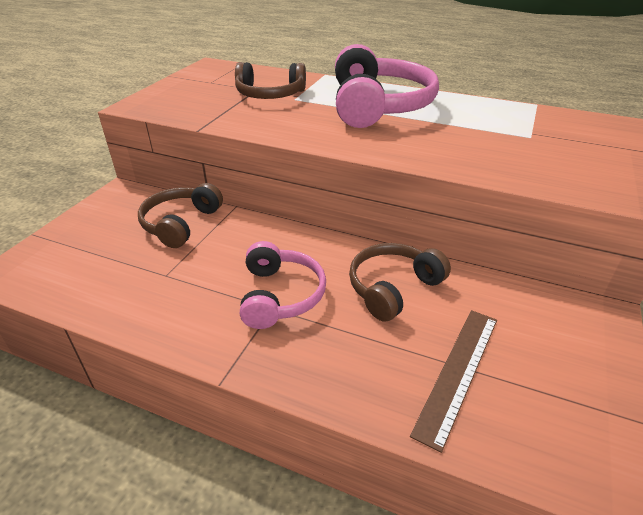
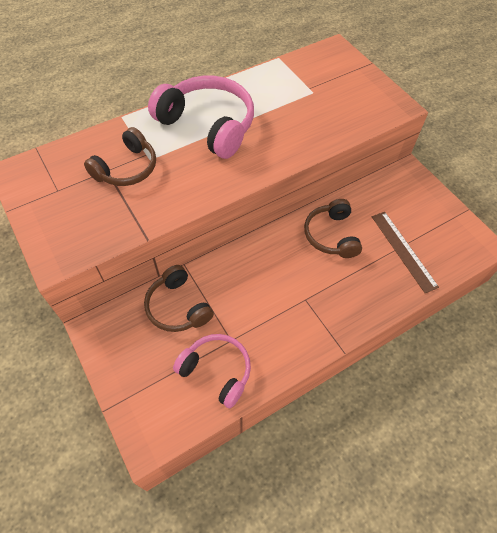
camera: 55 degrees left, 20 degrees up
pink headphones [240,241,326,329] -> pink headphones moved to [173,334,251,408]

